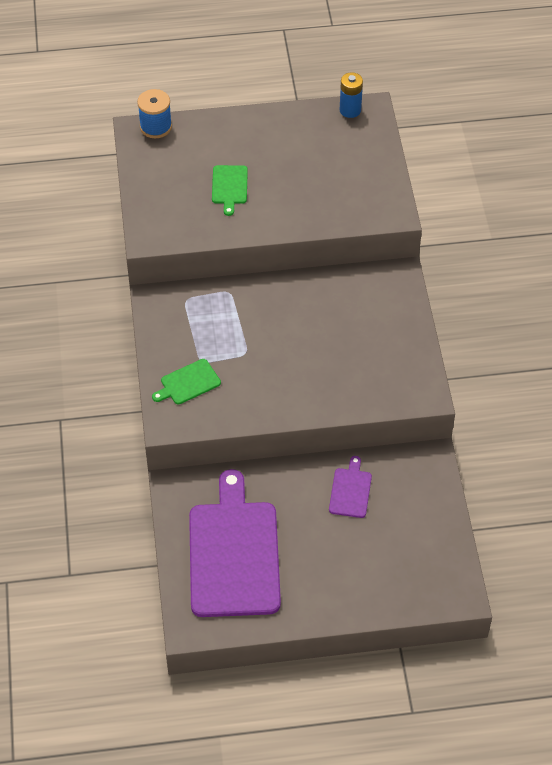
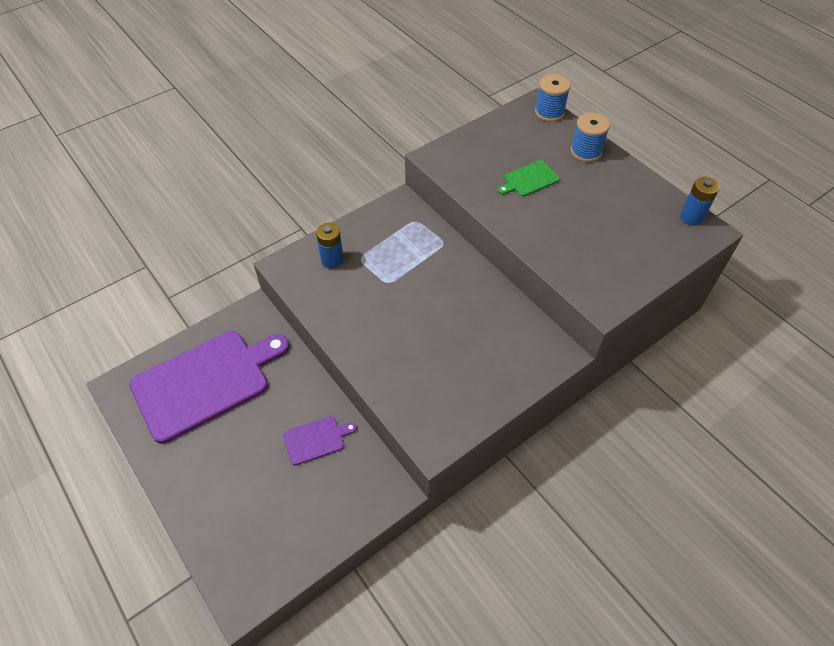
camera: 60 degrees right, 0 degrees up
green cutting board [152,359,221,404] -> blue battery [316,223,344,269]
none -> blue spool [571,113,610,162]

